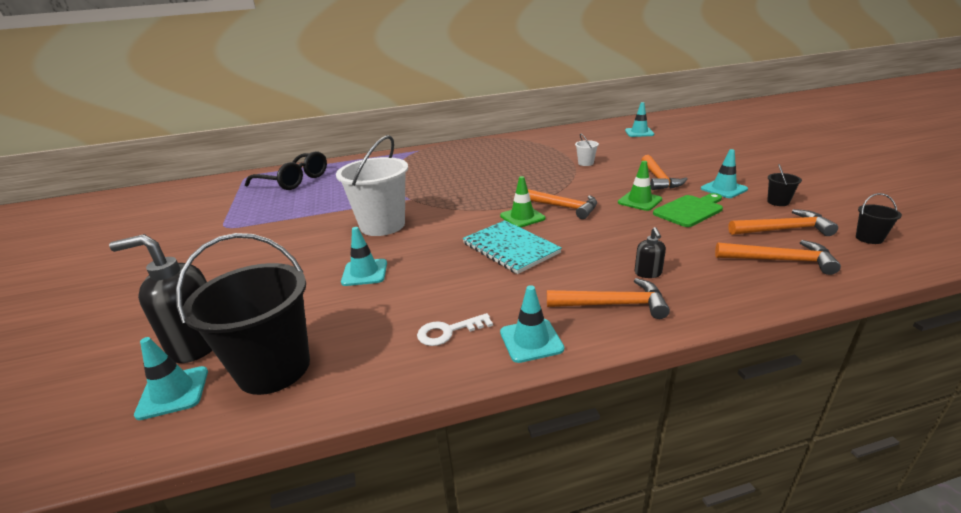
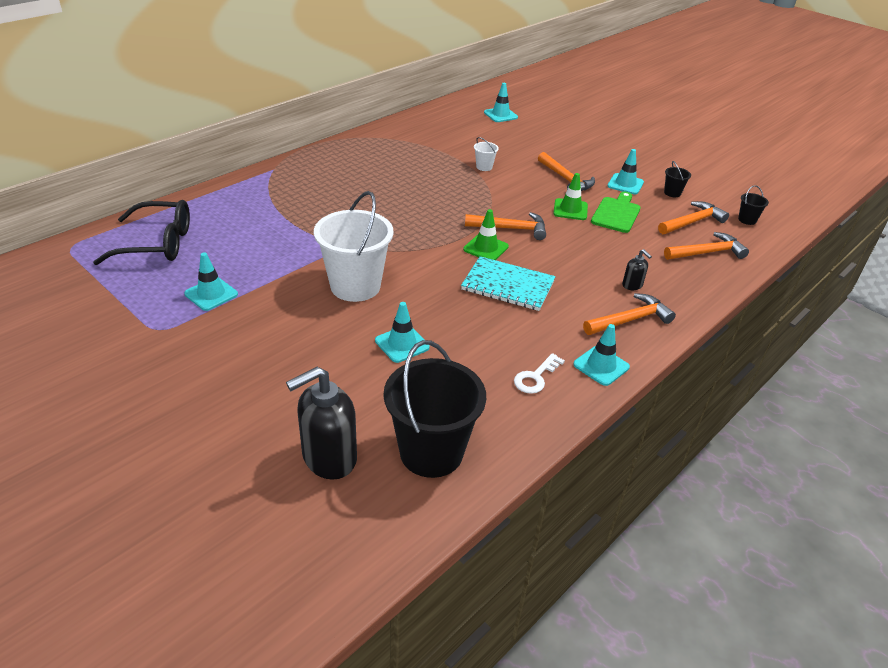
camera: 35 degrees left, 10 degrees up
turquoise traffic cone [134,337,208,420] -> turquoise traffic cone moved to [184,252,238,311]

